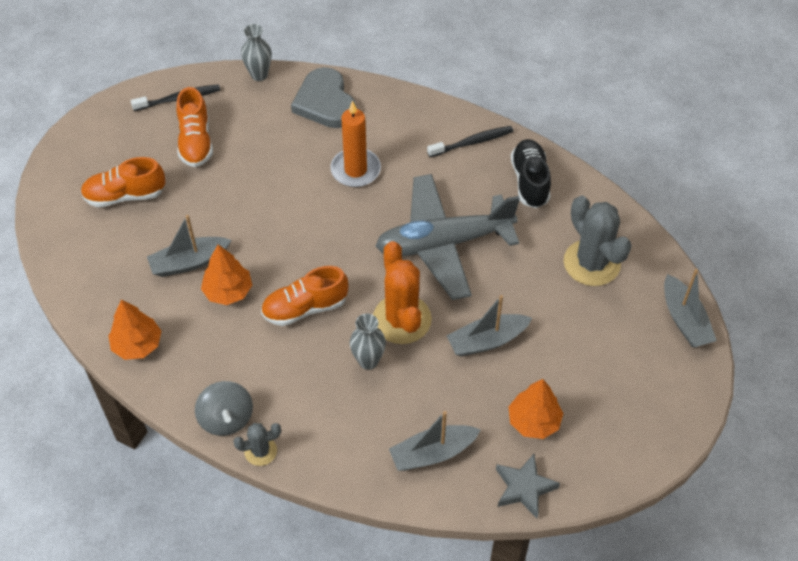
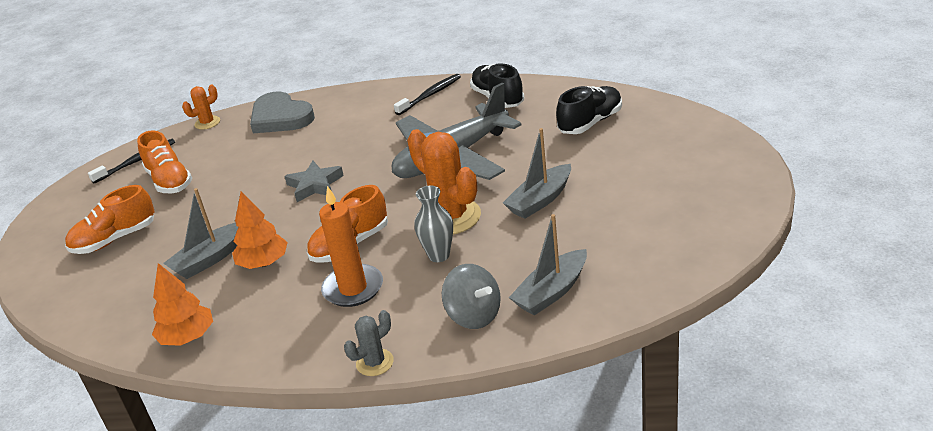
camera: 20 degrees left, 20 degrees down
grey spinning top [195,381,253,436] -> grey spinning top moved to [442,264,501,329]
grey vase [241,24,272,81] -> orange cactus [182,85,220,130]
orange candle [330,100,381,187] -> orange candle moved to [319,186,383,307]
grey star [496,454,560,518] -> grey star moved to [284,161,344,202]
orange tree [509,379,563,439] -> none
grey cactus [564,196,632,286] -> black shoe [556,86,622,134]
grey boat [664,269,717,347] -> none

